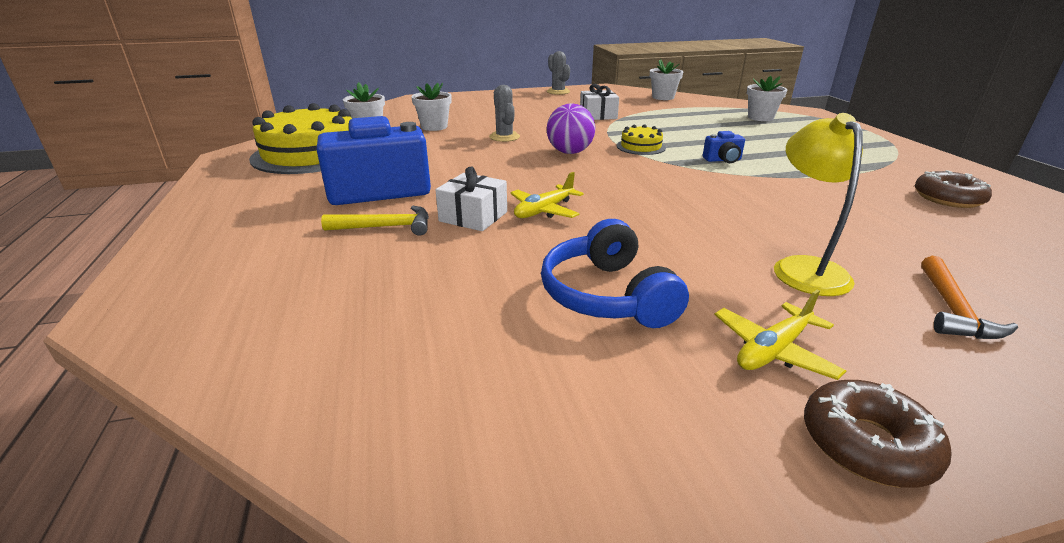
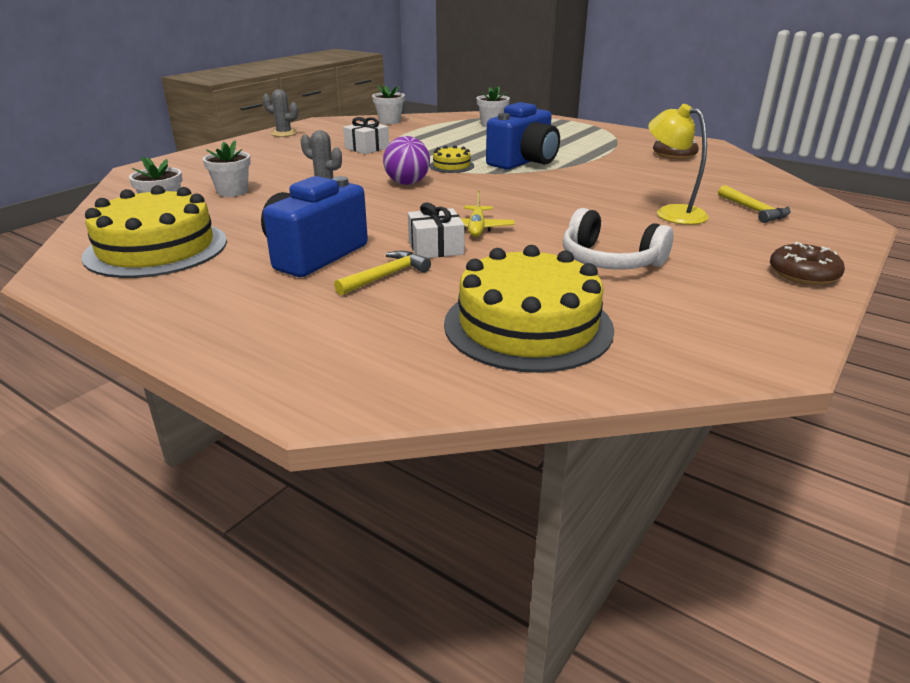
camera: 40 degrees left, 0 degrees up
blue headphones [541,219,689,328] -> white headphones [563,208,673,270]
blue camera [703,131,745,163] -> blue camera [486,102,560,170], size x2.33
yellow plane [714,289,846,380] -> none
orange hammer [921,256,1018,339] -> yellow hammer [718,185,791,223]
none -> yellow cake [444,245,614,373]

